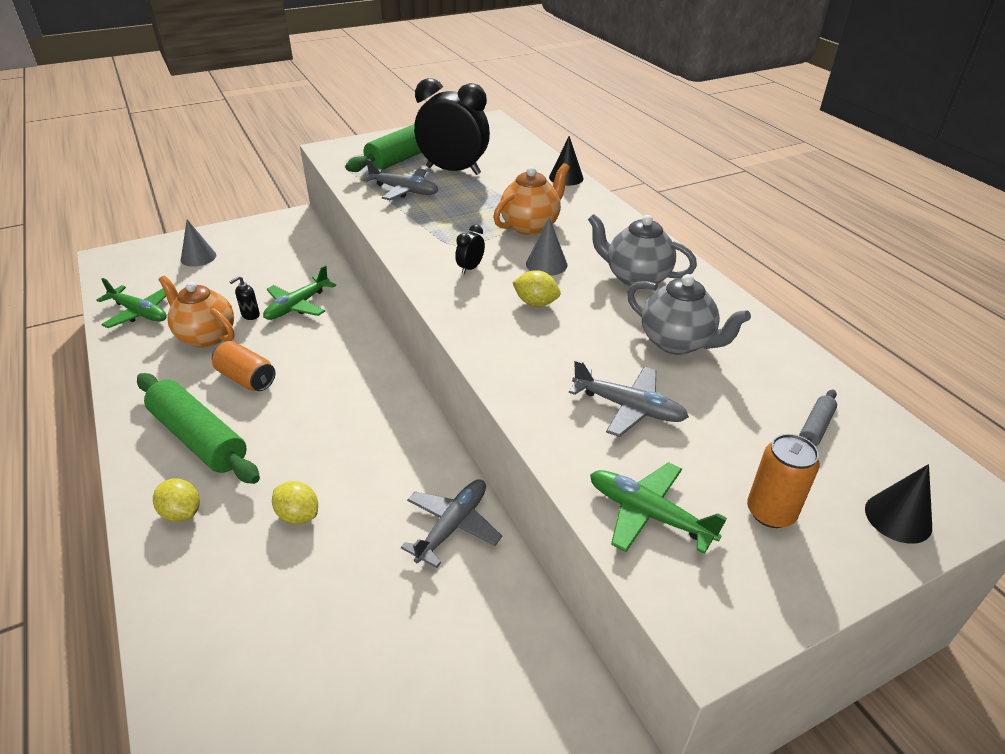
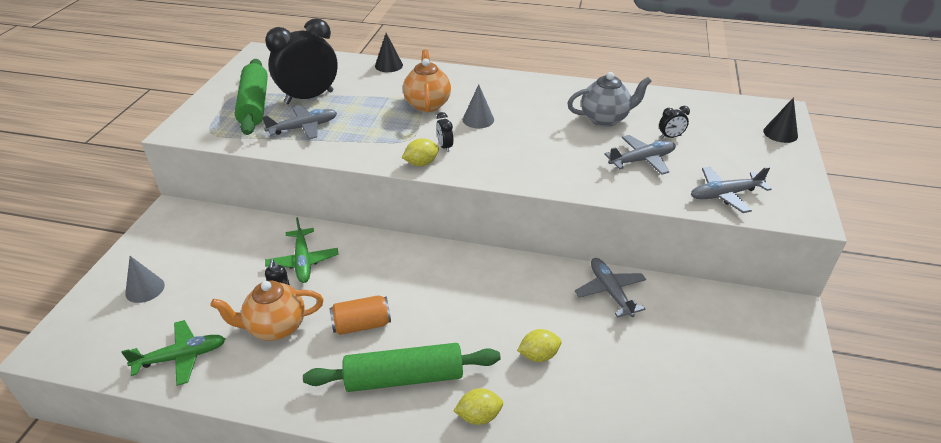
camera: 50 degrees left, 0 degrees up
yellow lemon [512,270,561,307] -> yellow lemon moved to [402,138,439,166]
grey teapot [588,214,697,289] -> none
green plane [590,462,727,554] -> grey plane [691,167,771,213]
orange can [747,434,820,528] -> none
grey rolling pin [799,389,837,446] -> none
none -> black clock [659,106,690,138]

